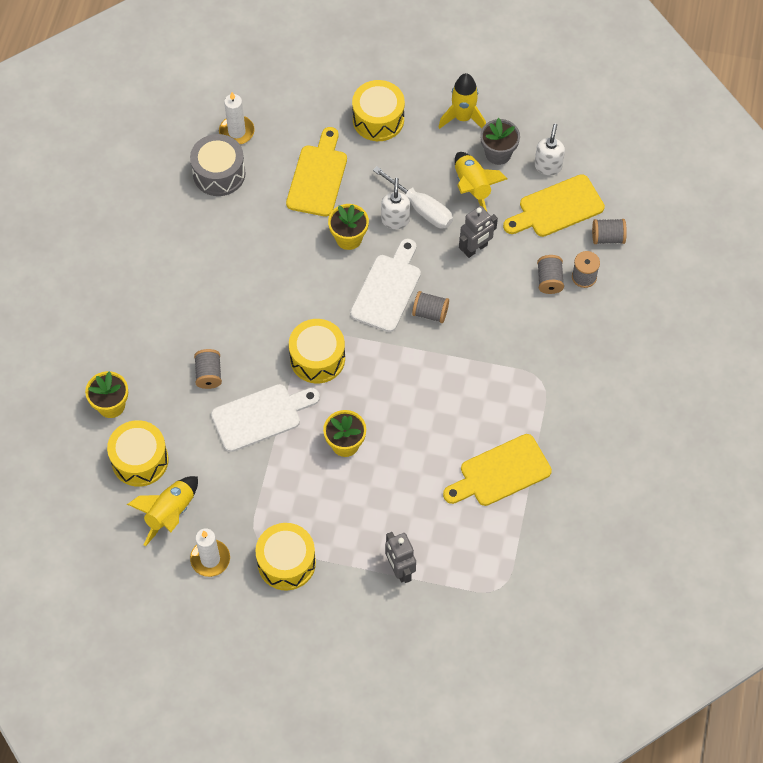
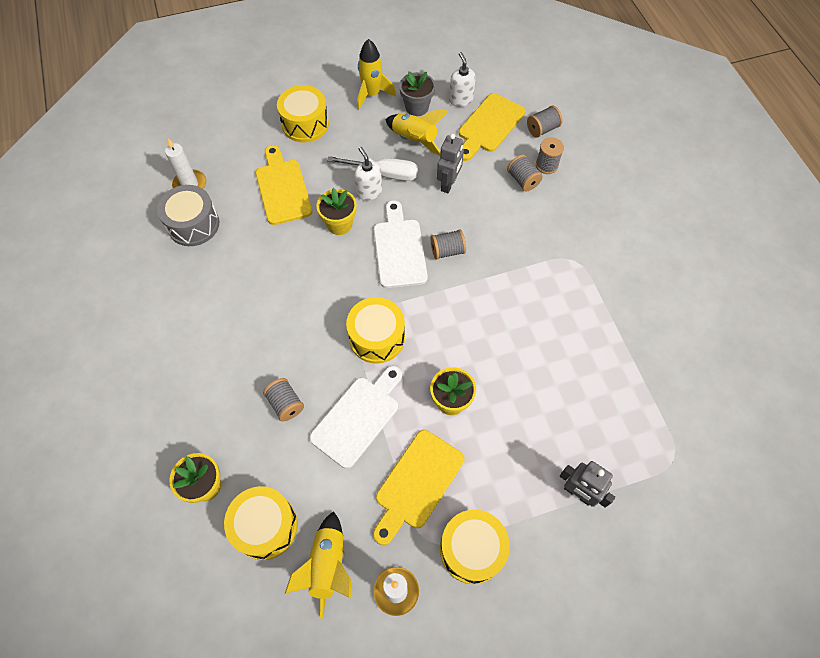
camera: 30 degrees left, 0 degrees up
yellow cutting board [443,434,552,506] -> yellow cutting board moved to [373,430,464,545]

